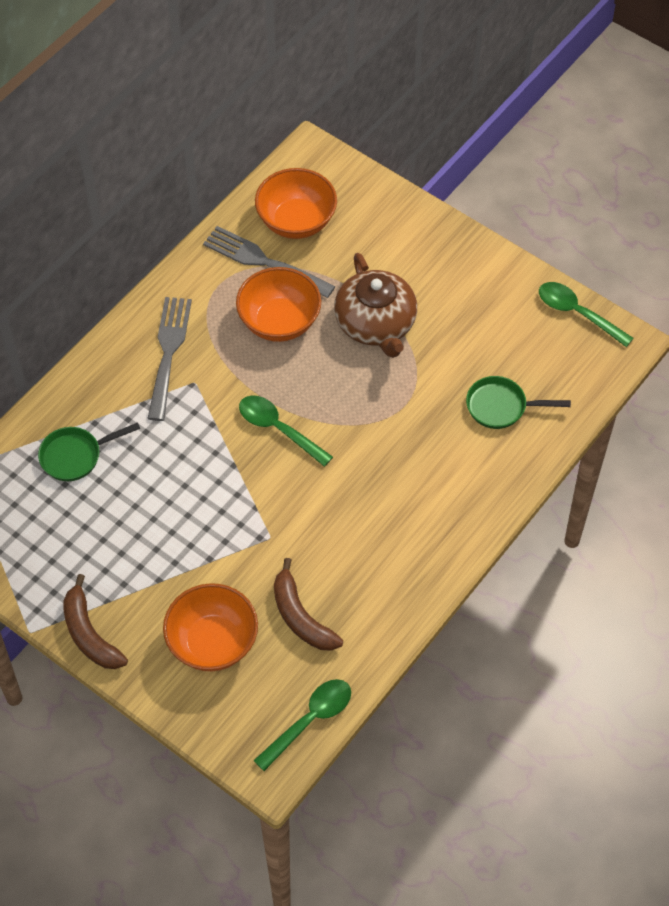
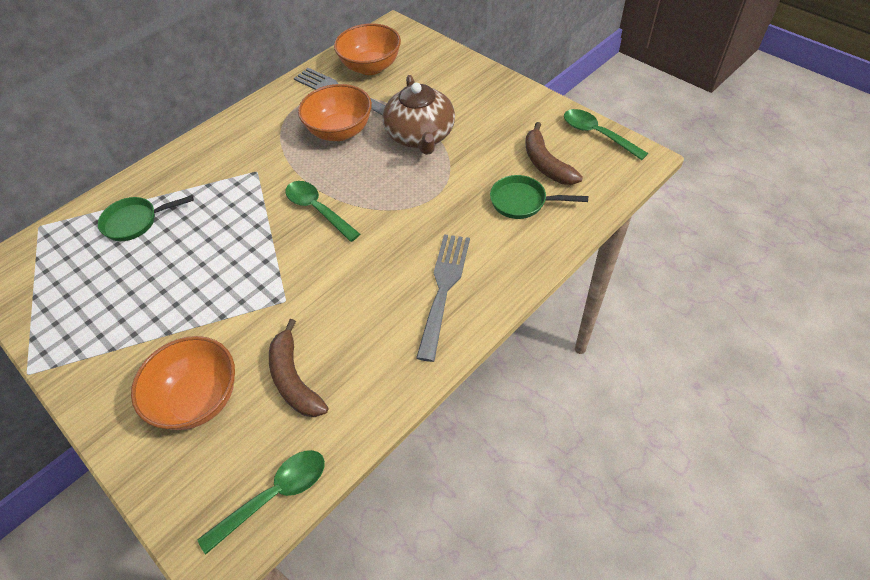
camera: 10 degrees right, 5 degrees down
brown banana [63,574,128,669] -> brown banana moved to [525,122,583,185]
grey fork [147,297,192,421] -> grey fork moved to [416,234,470,362]

